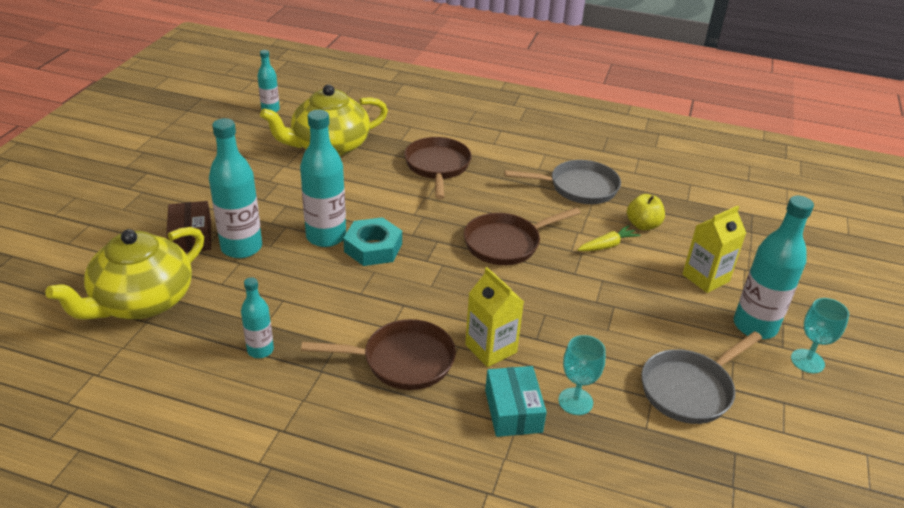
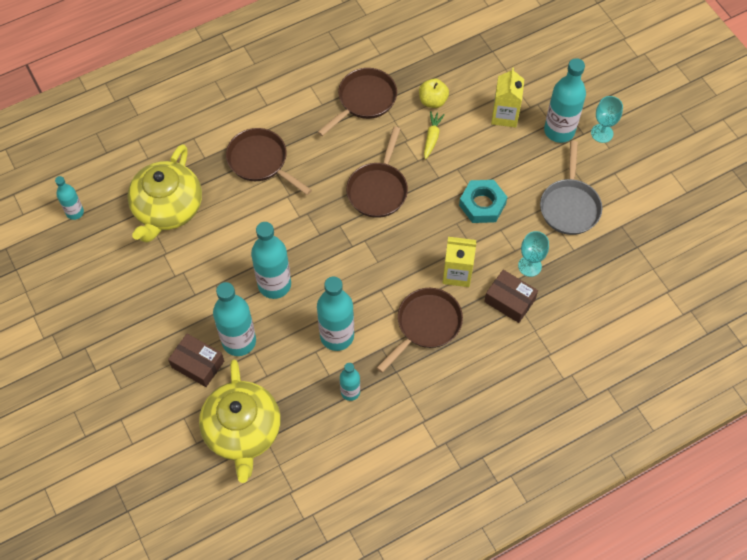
camera: 45 degrees left, 25 degrees up
turquoise nut [343,217,402,266] -> turquoise nut moved to [459,180,507,223]
turquoise box [485,366,547,437] -> brown box [484,270,538,323]
grey pan [504,160,621,204] -> brown pan [318,68,397,136]
none -> turquoise bottle [317,277,354,351]

